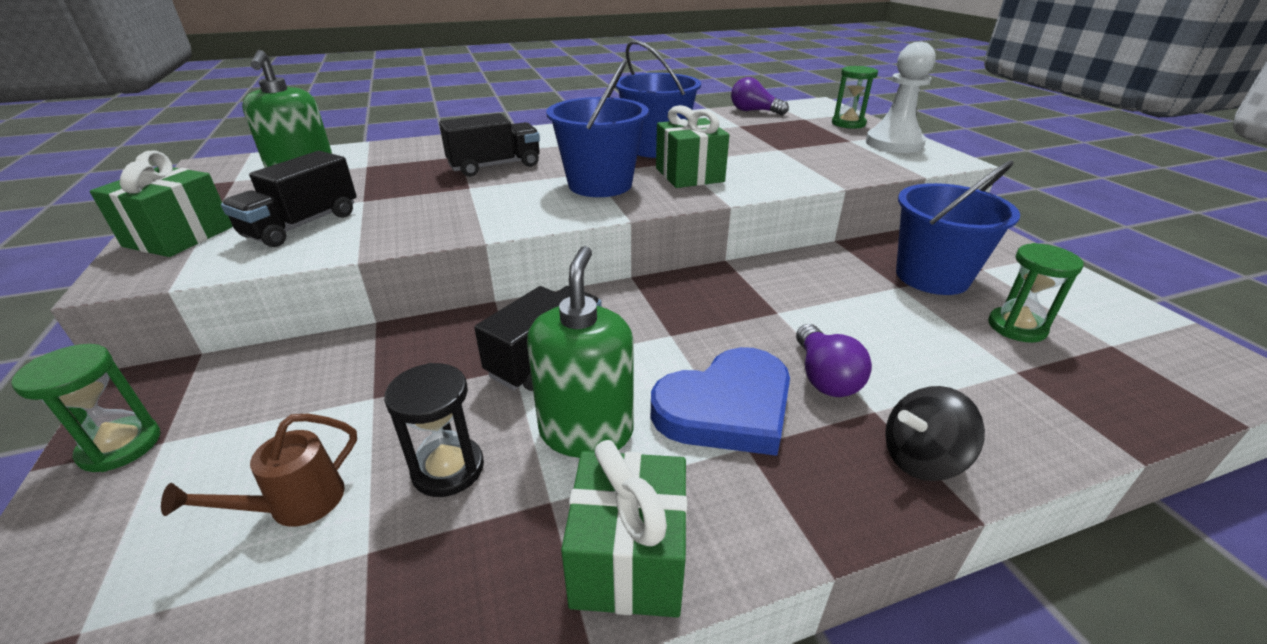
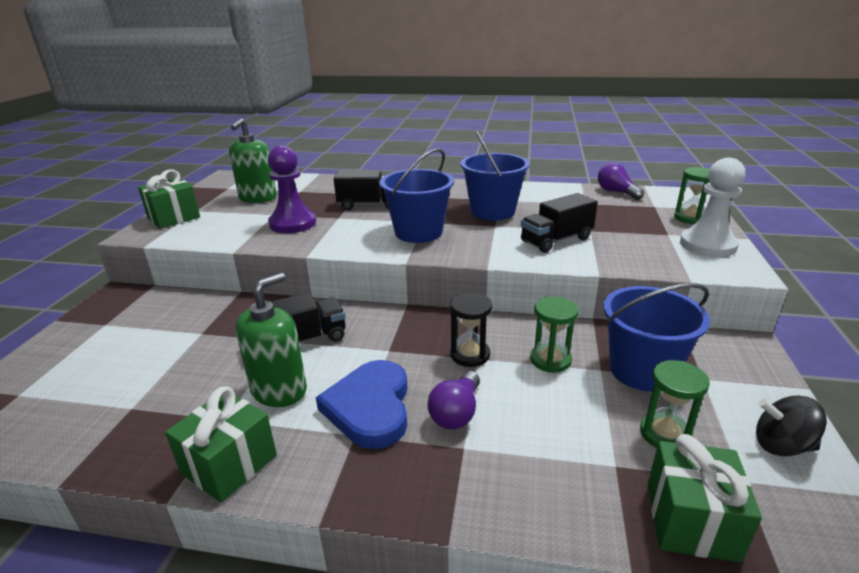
camera: 30 degrees right, 5 degrees down
green hourglass [11,344,160,472] -> green hourglass moved to [530,297,579,373]
brown watering can [161,414,357,527] -> none
black truck [221,151,357,247] -> black truck moved to [521,193,598,253]
black hourglass [384,363,484,497] -> black hourglass moved to [450,292,492,367]
blue heart [651,347,790,456] -> blue heart turned 90 degrees clockwise [316,360,408,449]
green gift [656,105,730,188] -> green gift moved to [647,434,762,563]
black spinning top [885,386,985,481] -> black spinning top moved to [756,395,827,456]
none -> purple pawn [268,145,316,233]

